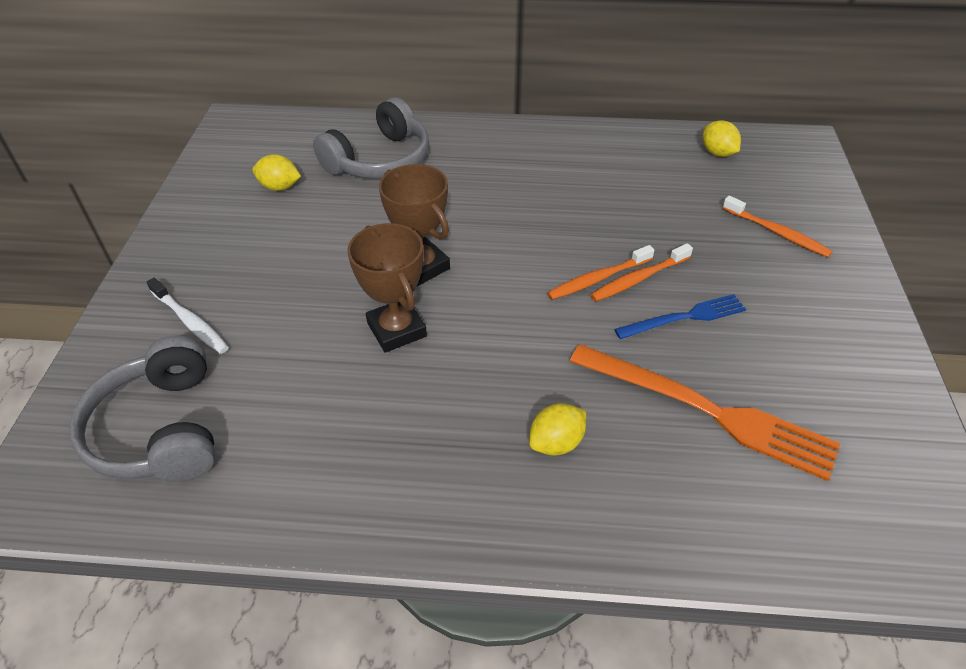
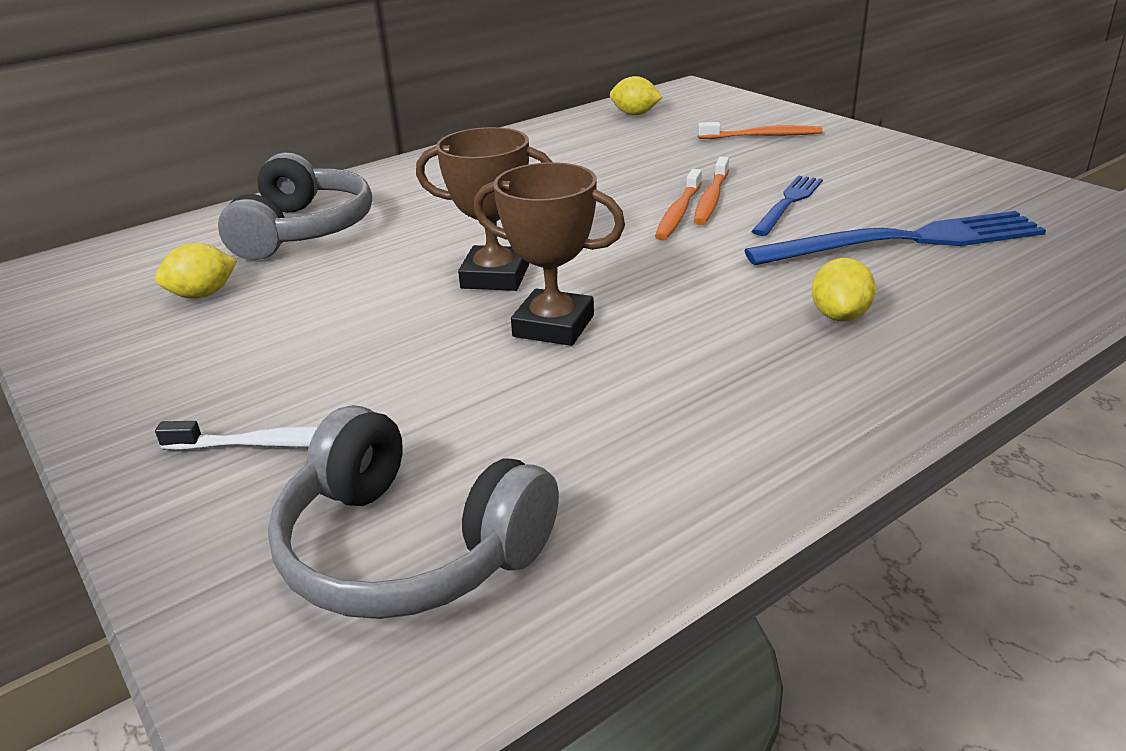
camera: 40 degrees left, 15 degrees down
orange fork [569,344,840,481] -> blue fork [744,211,1046,265]

